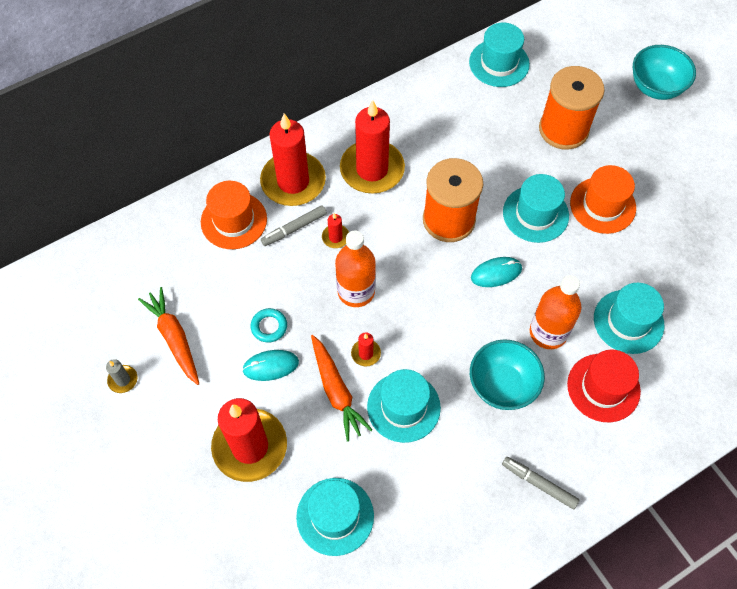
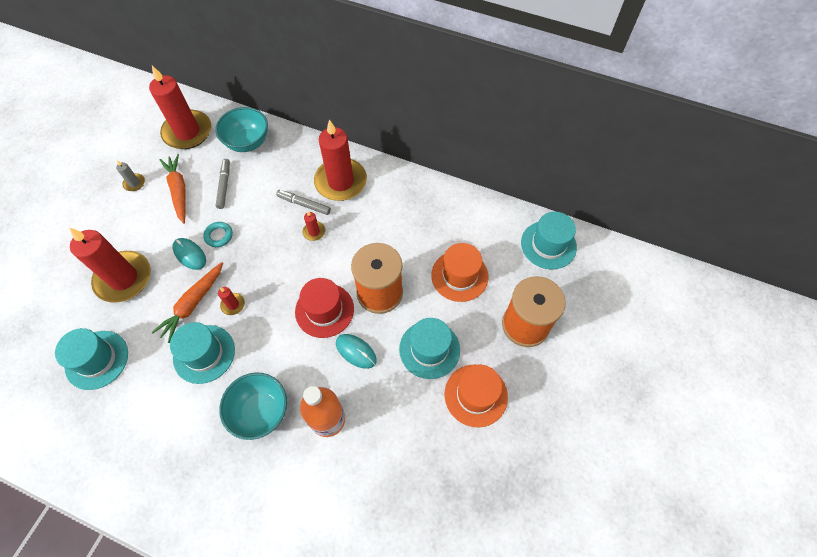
camera: 55 degrees right, 0 degrees up
orange carrot [138,287,199,385] -> orange carrot turned 45 degrees counterclockwise [159,154,185,224]
orange hat [201,181,267,249] -> orange hat moved to [431,243,489,302]
orange bottle [335,230,376,307] -> none
red candle [340,100,405,194] -> red candle moved to [149,66,211,149]
grey marker [502,457,579,509] -> grey marker moved to [216,159,230,209]
red hat [567,350,641,422] -> red hat moved to [295,278,354,338]
turquoise hat [594,283,664,354] -> none
turquoise bowl [633,45,696,100] -> turquoise bowl moved to [215,107,268,152]

